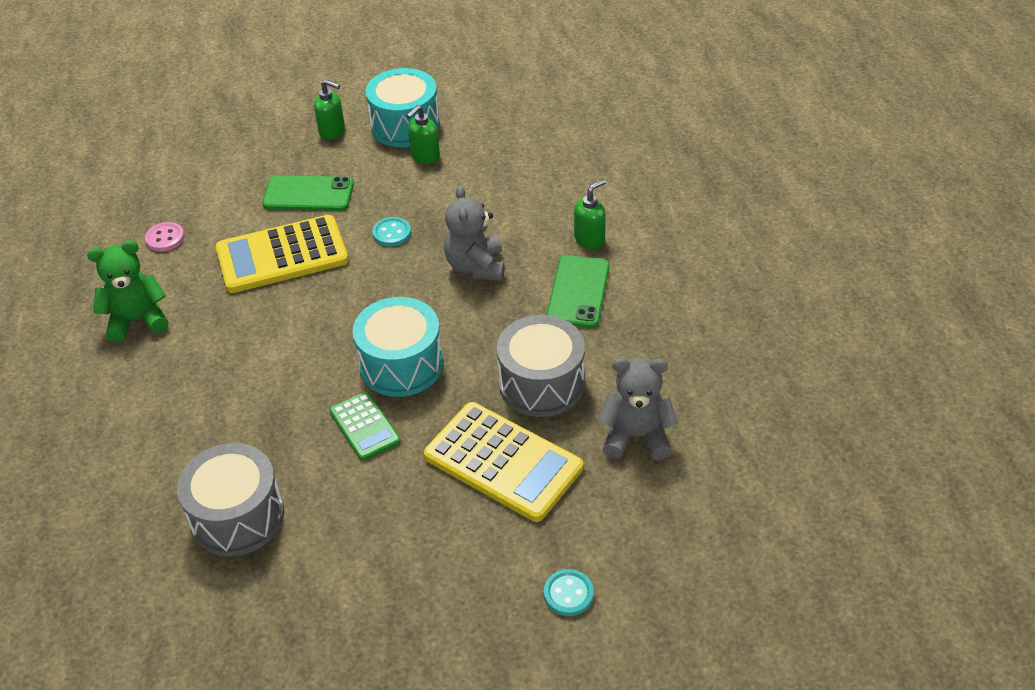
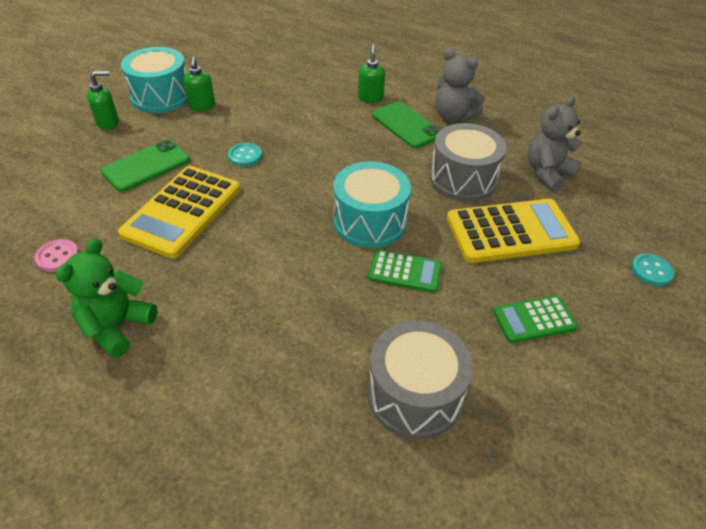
camera: 50 degrees left, 0 degrees up
grey teddy bear [444,185,505,281] -> grey teddy bear moved to [435,49,485,122]
none -> green calculator [493,296,578,343]

